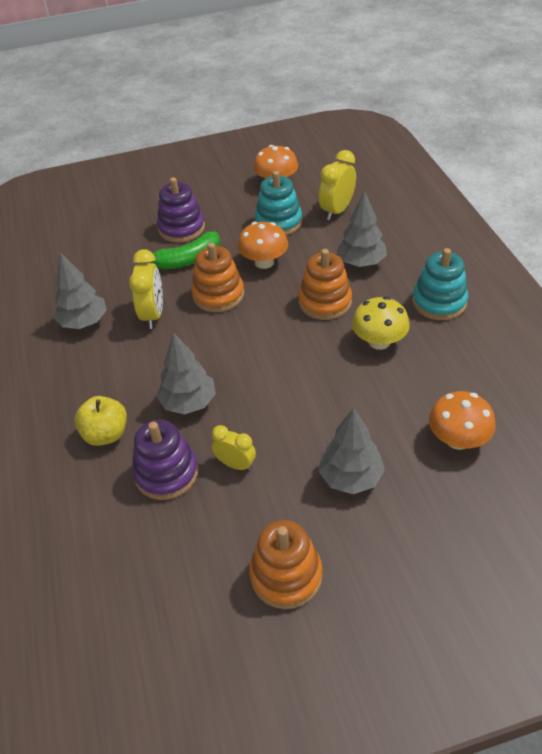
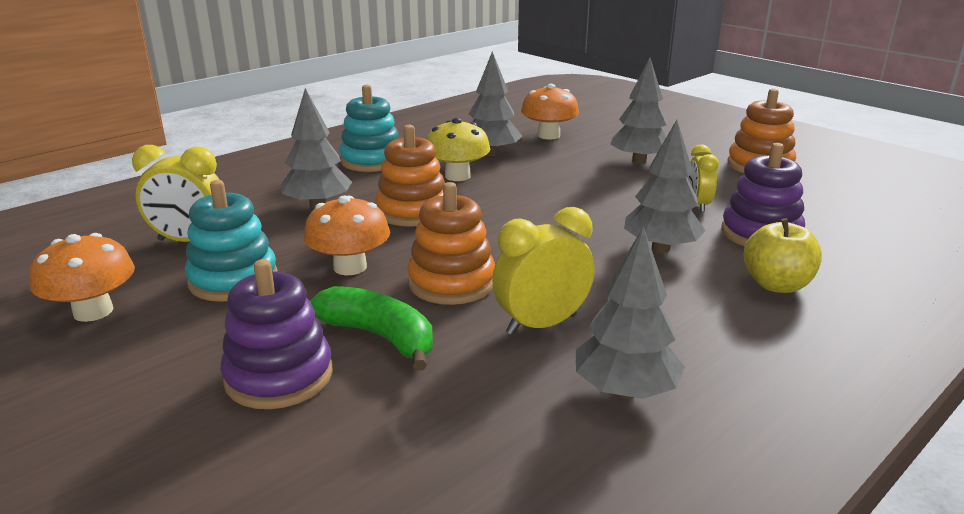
camera: 120 degrees left, 20 degrees down
none -> grey tree [468,51,522,156]

